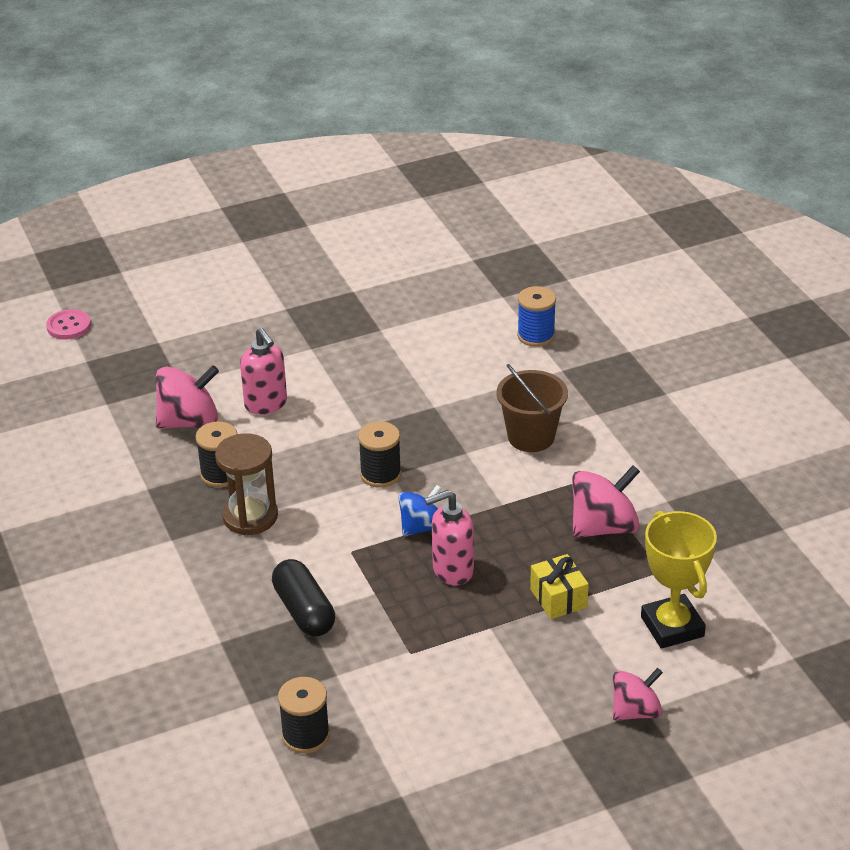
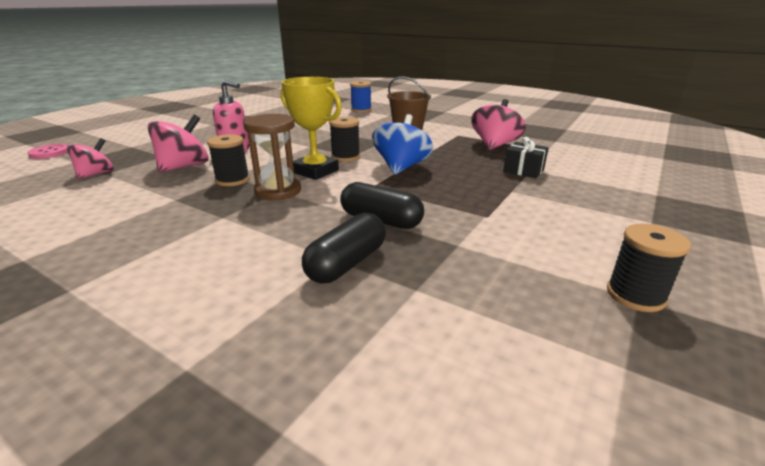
camera: 35 degrees left, 10 degrees down
black spool [278,677,330,754] -> black spool moved to [607,224,691,312]
blue spinning top [398,485,442,536] -> blue spinning top [372,114,433,175], size x1.51
pink soap dispenser [425,490,474,585] -> none
yellow gift [530,554,589,619] -> black gift [503,137,548,178]
pink spinning top [613,668,663,720] -> pink spinning top moved to [67,138,114,179]
yellow trophy [641,511,717,649] -> yellow trophy moved to [281,77,342,180]
none -> black capsule [302,213,386,284]

